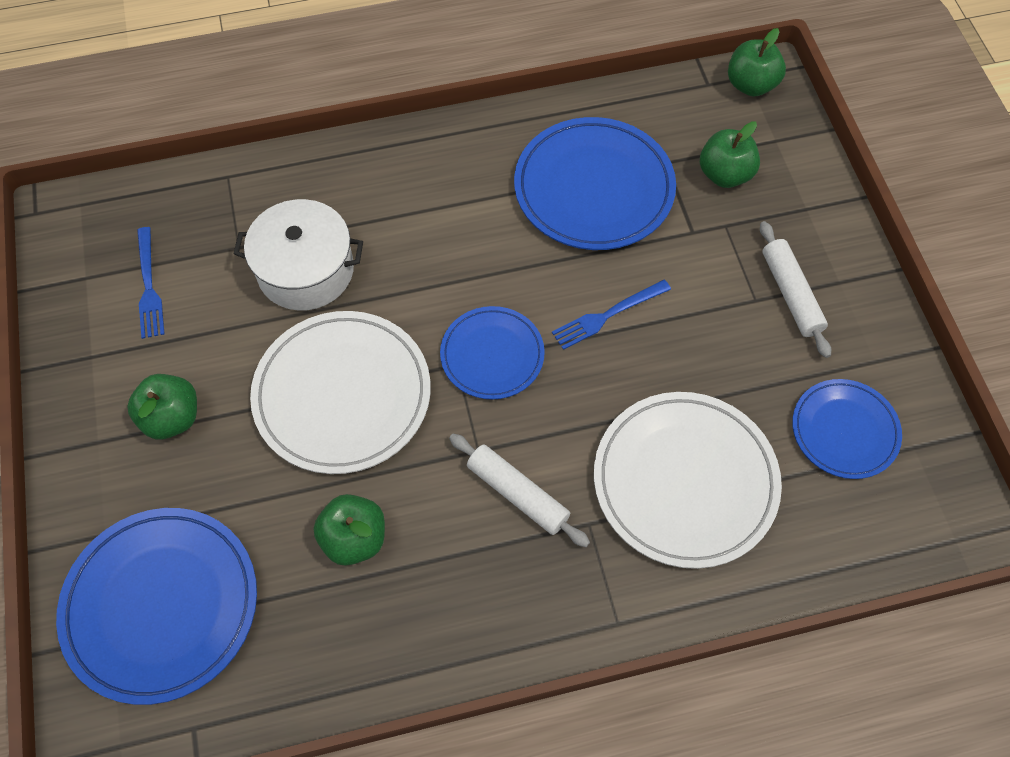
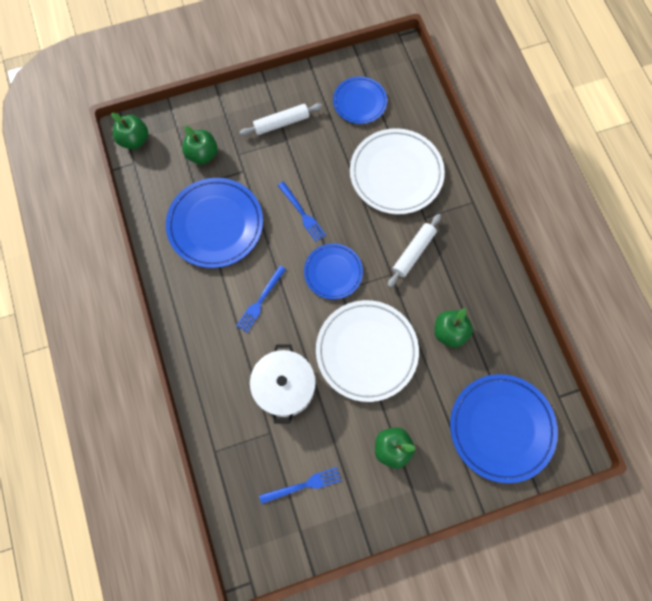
camera: 95 degrees left, 10 degrees up
none -> blue fork [236,266,286,333]

